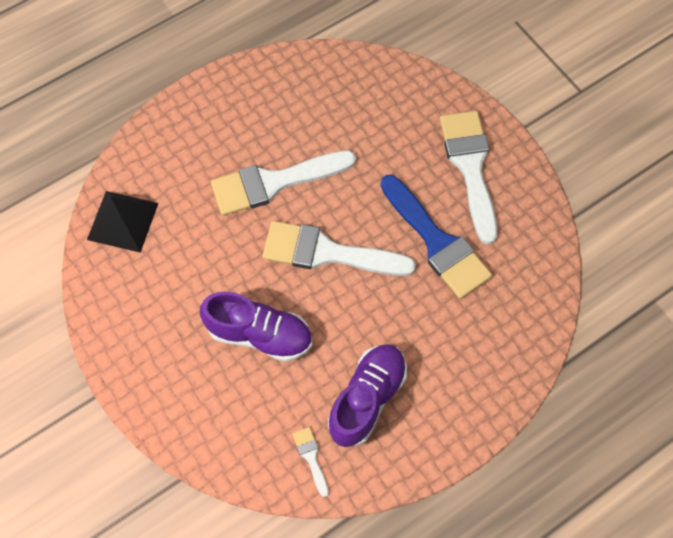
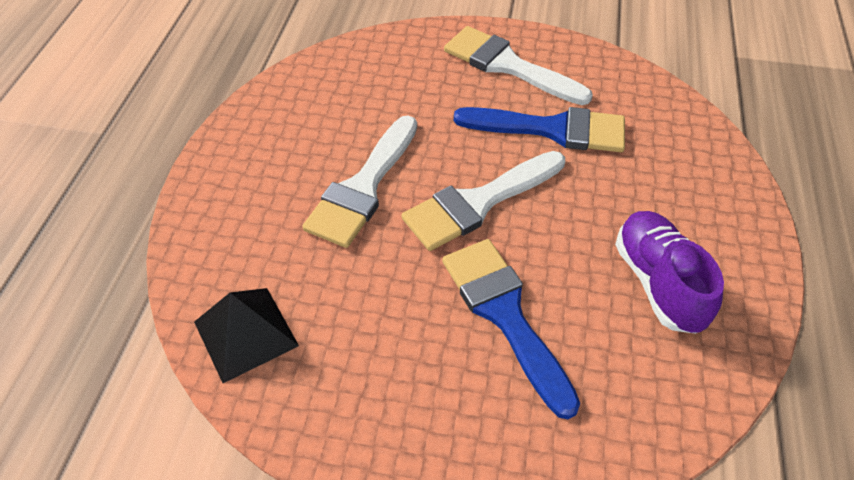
camera: 45 degrees left, 15 degrees down
purple shoe [200,292,312,362] -> blue brush [442,239,580,419]
white brush [292,427,329,497] -> none

